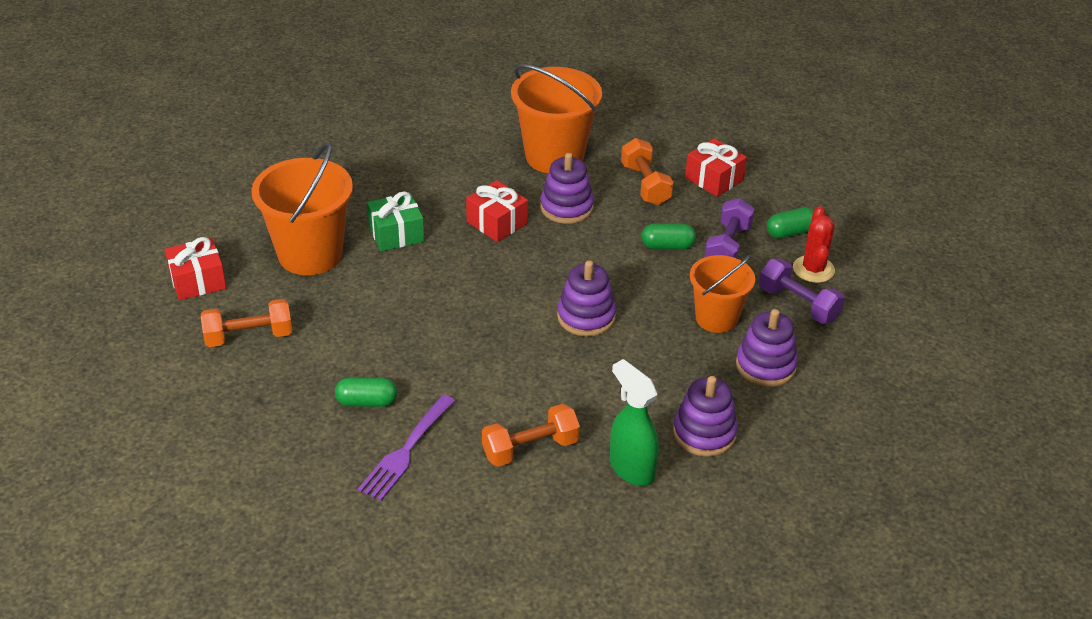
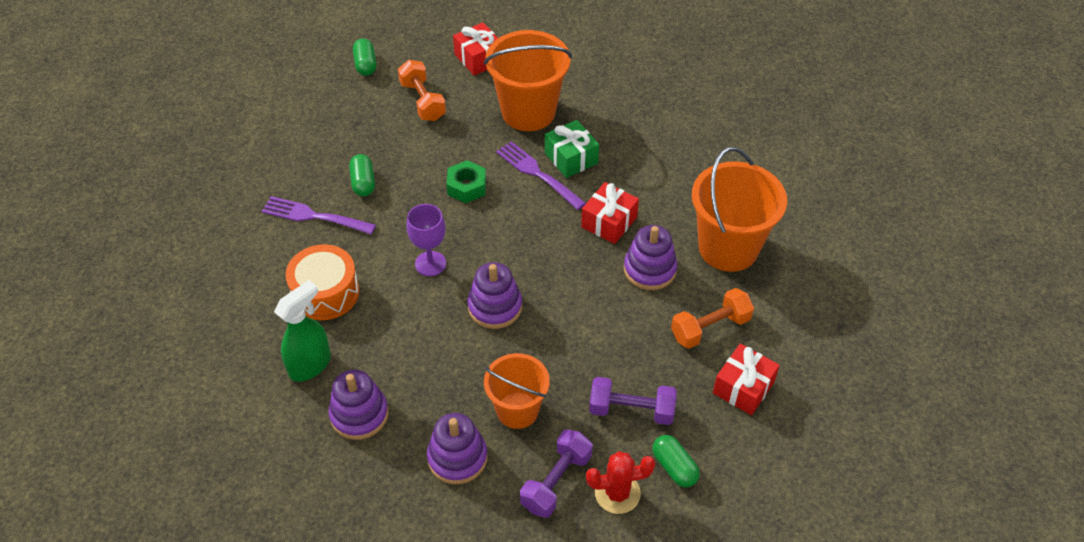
camera: 80 degrees right, 10 degrees up
orange dumbbell [482,404,580,467] -> orange drum [285,244,359,320]
green capsule [641,224,696,249] -> green capsule moved to [353,38,376,76]
none -> purple goblet [406,204,446,276]
none -> green nut [446,160,486,203]
none -> purple fork [496,141,586,210]

